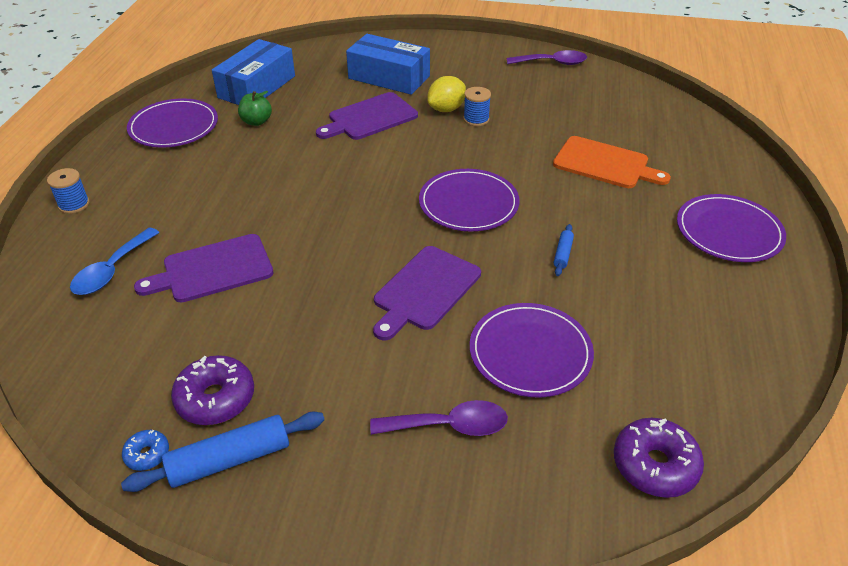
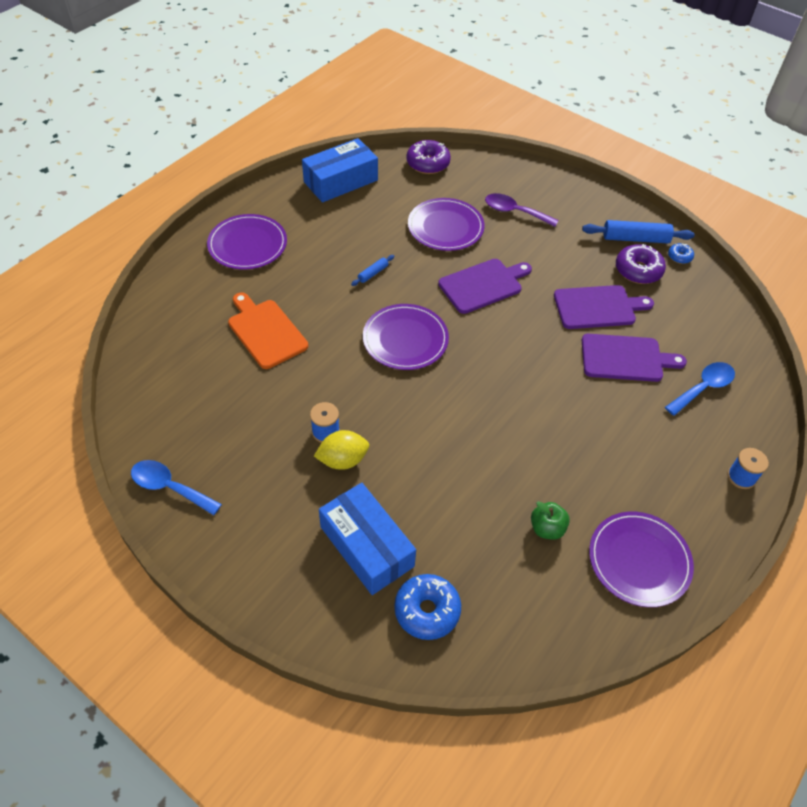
camera: 155 degrees left, 10 degrees up
blue box [212,39,295,105] -> blue box moved to [302,138,378,202]
purple cutting board [316,92,418,140] -> purple cutting board moved to [554,285,654,329]
purple spoon [506,50,587,65] -> blue spoon [131,460,222,515]
none -> blue donut [394,574,461,640]

